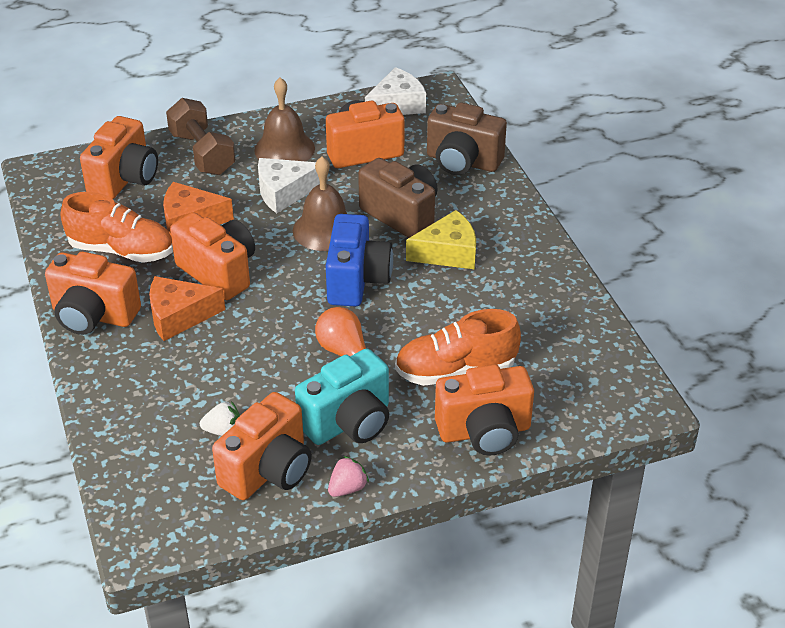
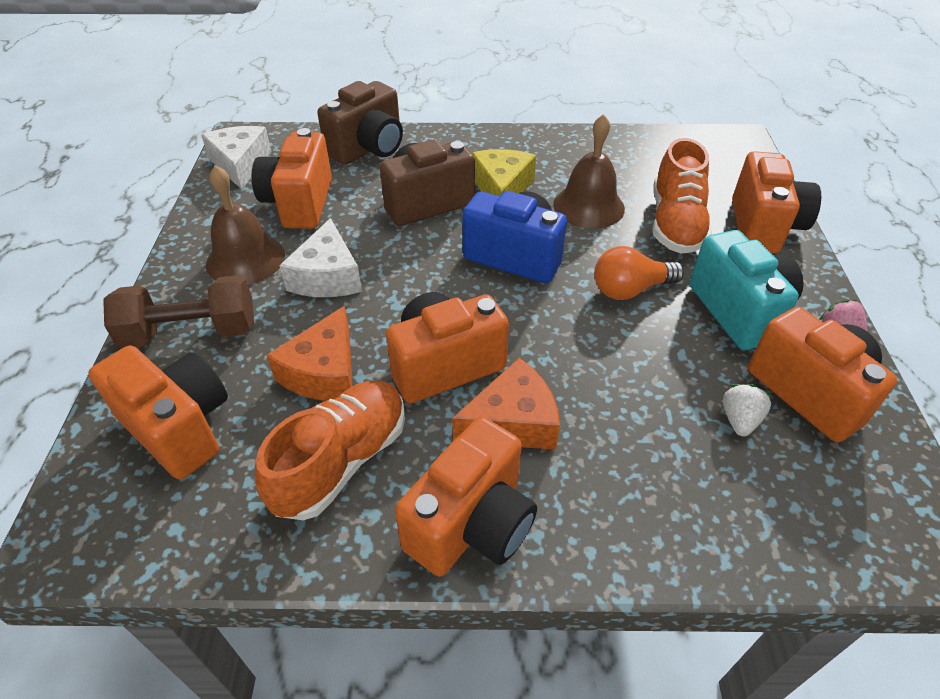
camera: 70 degrees left, 5 degrees up
orange cheese [149,276,225,341] -> orange cheese turned 120 degrees counterclockwise [452,358,560,450]
brown bell [293,157,347,251] -> brown bell moved to [553,114,625,229]

